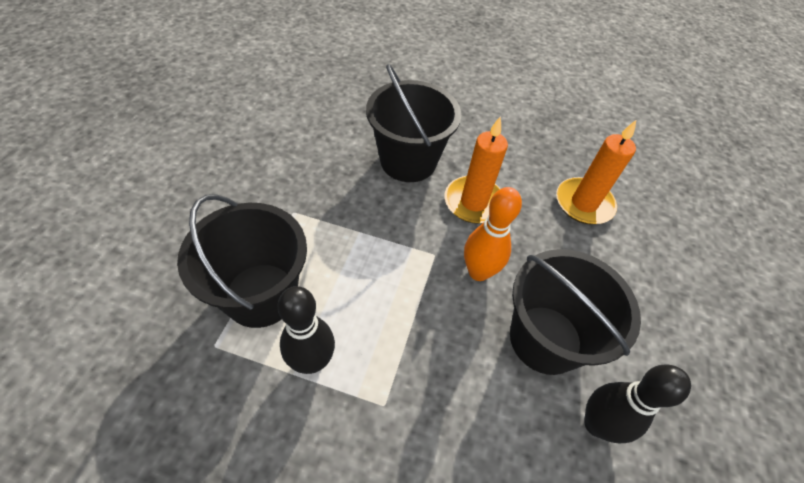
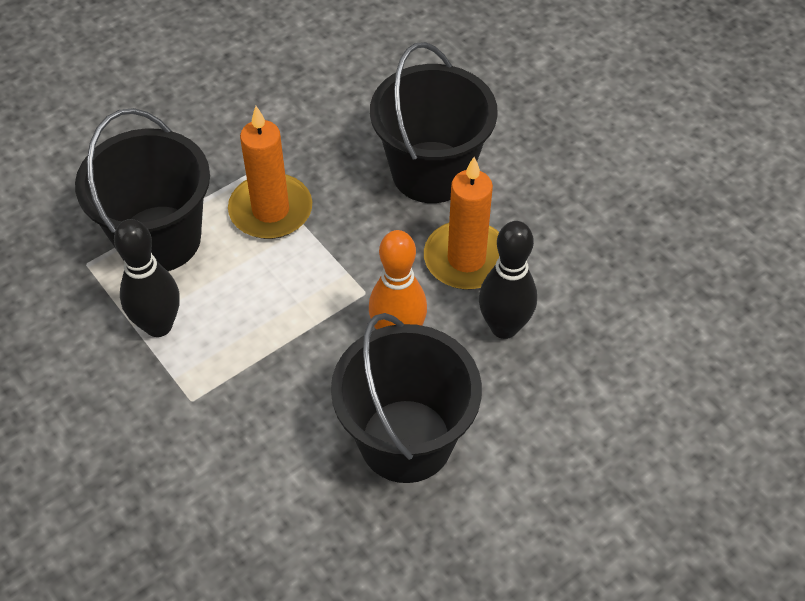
camera: 40 degrees right, 0 degrees up
orange candle [556,120,636,224] -> orange candle moved to [228,106,312,239]
black bowling pin [584,364,691,443] -> black bowling pin moved to [479,221,537,339]

